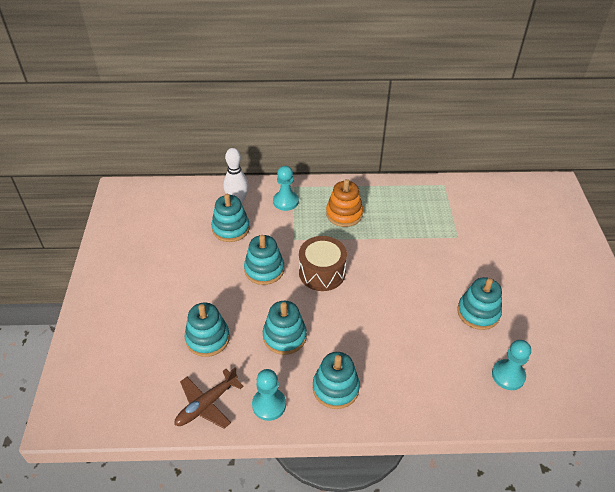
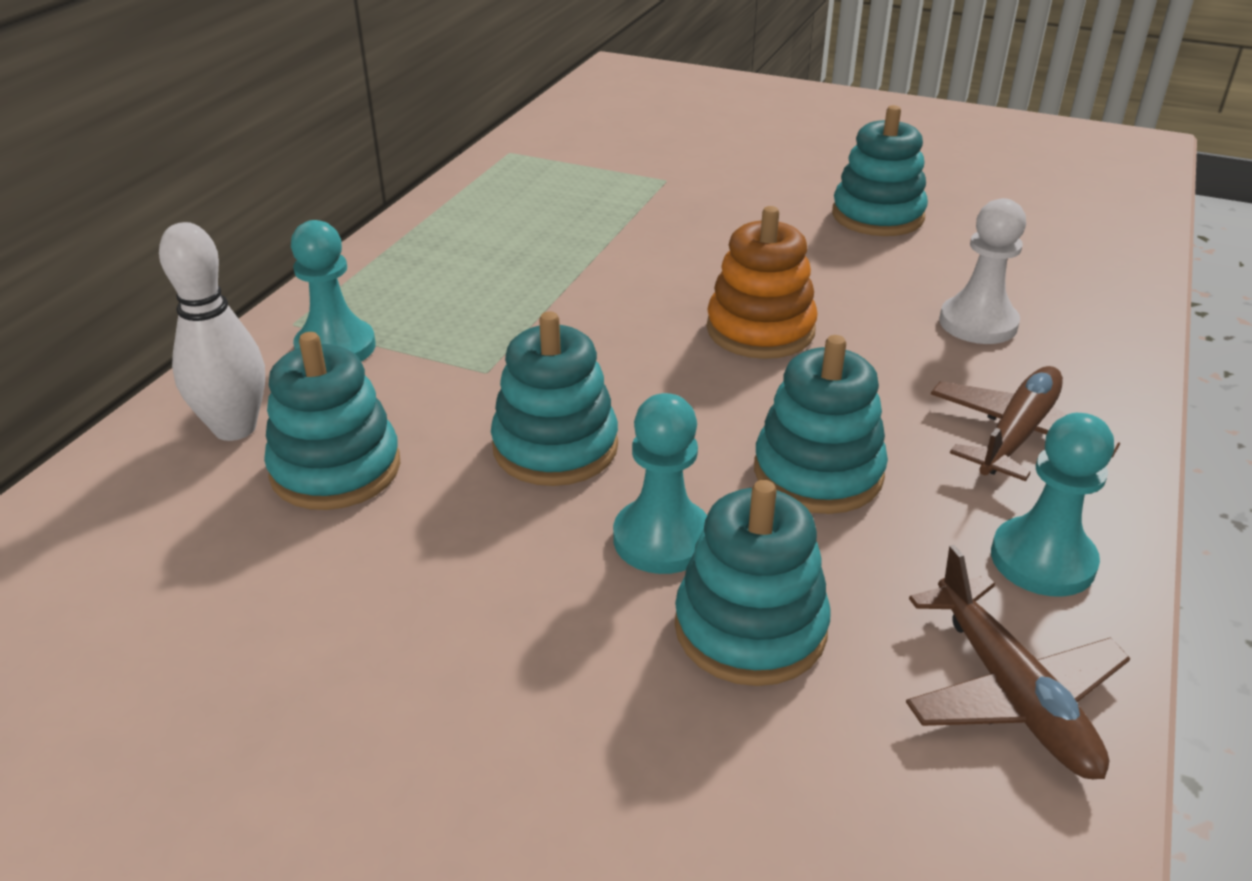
camera: 65 degrees left, 10 degrees down
brown drum [299,236,347,291] -> none
turquoise stacking toy [313,352,360,409] -> brown plane [931,366,1120,481]
orange stacking toy [326,179,363,227] -> orange stacking toy moved to [707,206,817,359]
turquoise pawn [492,340,531,390] -> turquoise pawn moved to [613,393,707,574]
none -> white pawn [939,198,1026,344]

